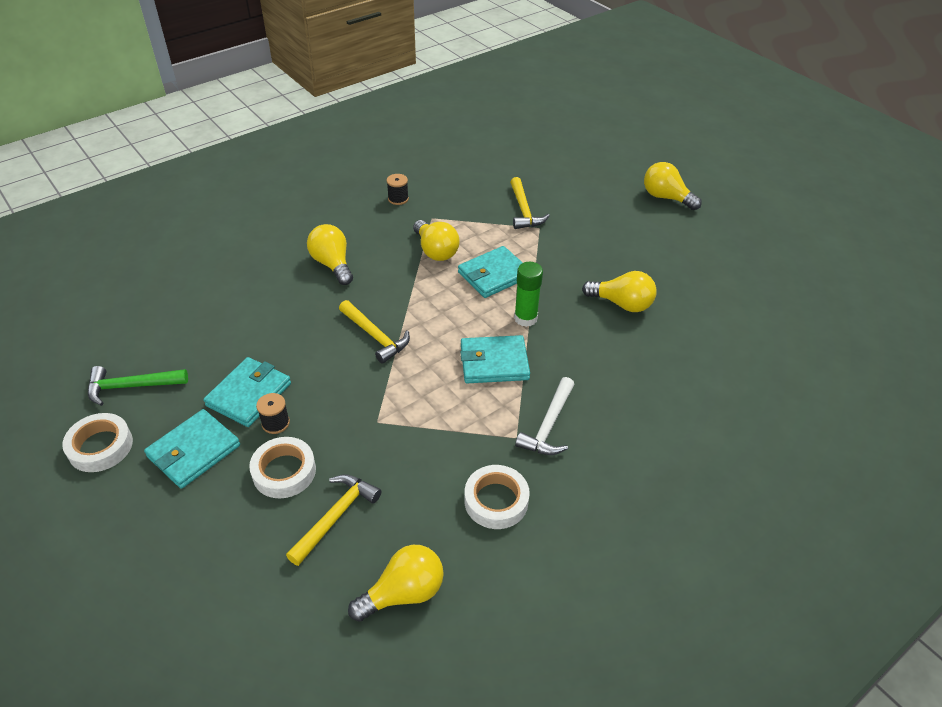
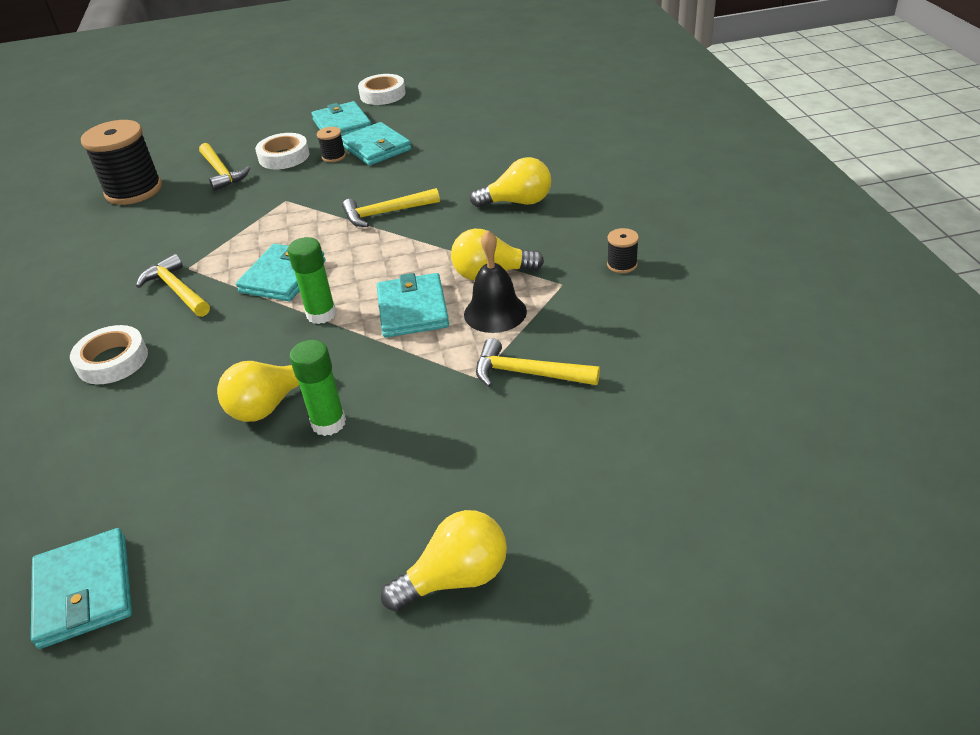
camera: 120 degrees right, 5 degrees down
green hammer [88,366,188,406] -> none
yellow light bulb [348,545,444,622] -> black spool [81,120,162,205]
white tape [464,465,530,529] -> white tape moved to [70,325,148,384]
white hammer [515,377,574,455] -> yellow hammer [136,254,210,317]
none -> turquoise wallet [31,528,132,649]
none -> green glue stick [289,340,346,436]
none -> black bell [464,230,527,333]

